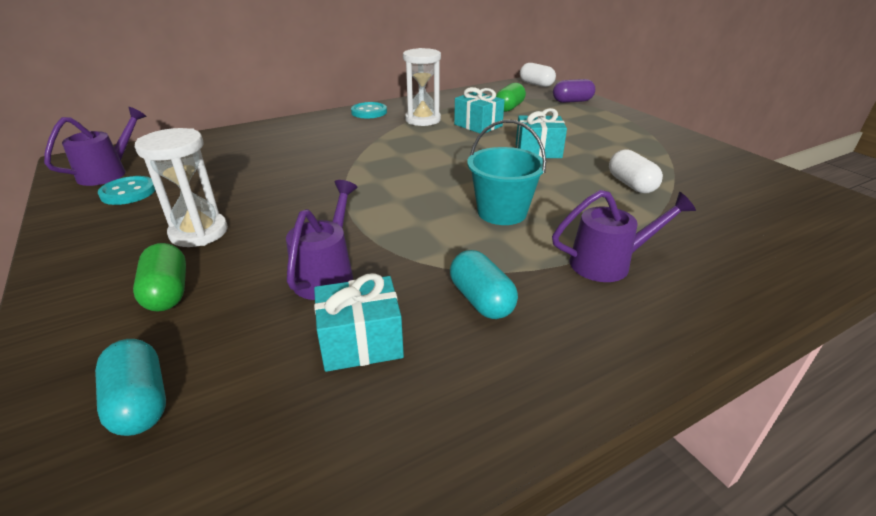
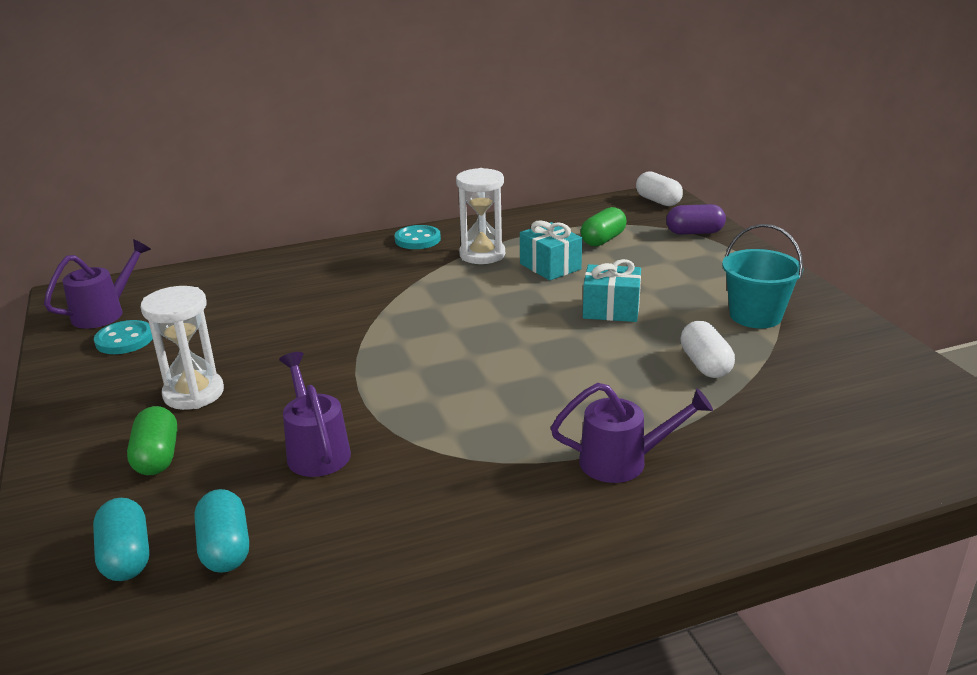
camera: 10 degrees right, 5 degrees down
purple watering can [286,180,357,300] -> purple watering can turned 45 degrees counterclockwise [279,352,351,477]
turquoise gift [314,273,404,372] -> none
turquoise capsule [450,250,518,319] -> turquoise capsule moved to [194,489,249,573]
turquoise bucket [467,120,546,225] -> turquoise bucket moved to [722,224,803,328]

